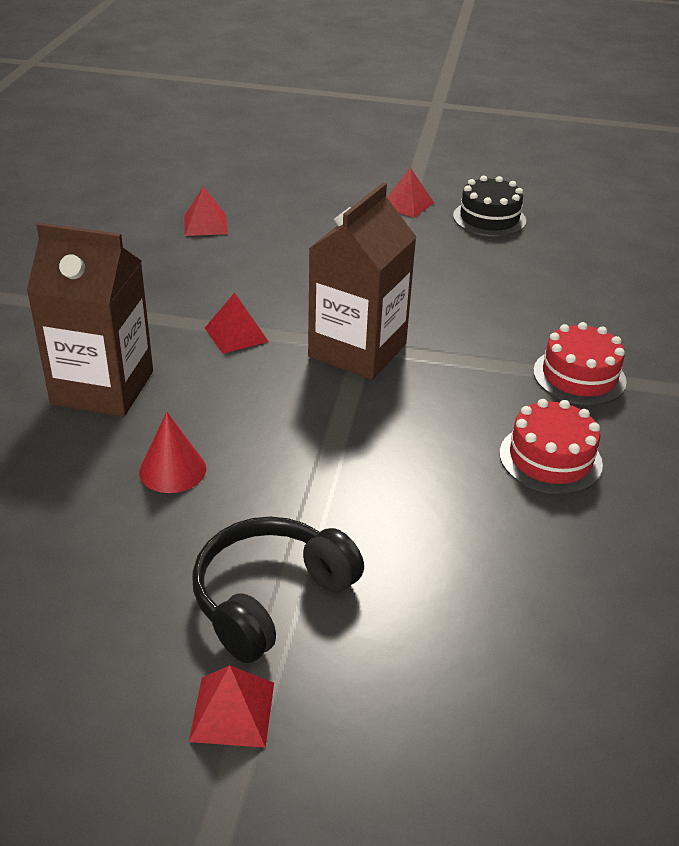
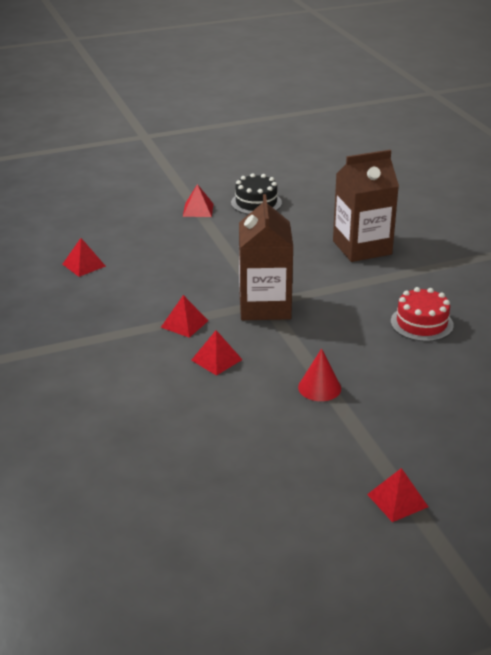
camera: 30 degrees left, 5 degrees down
brown carton [27,222,153,417] -> brown carton moved to [333,150,399,262]
red cone [139,412,206,493] -> red cone moved to [298,348,341,401]
black headphones [192,517,364,663] -> none
red cake [533,322,627,405] -> none
none -> red pyramid [191,330,242,376]

